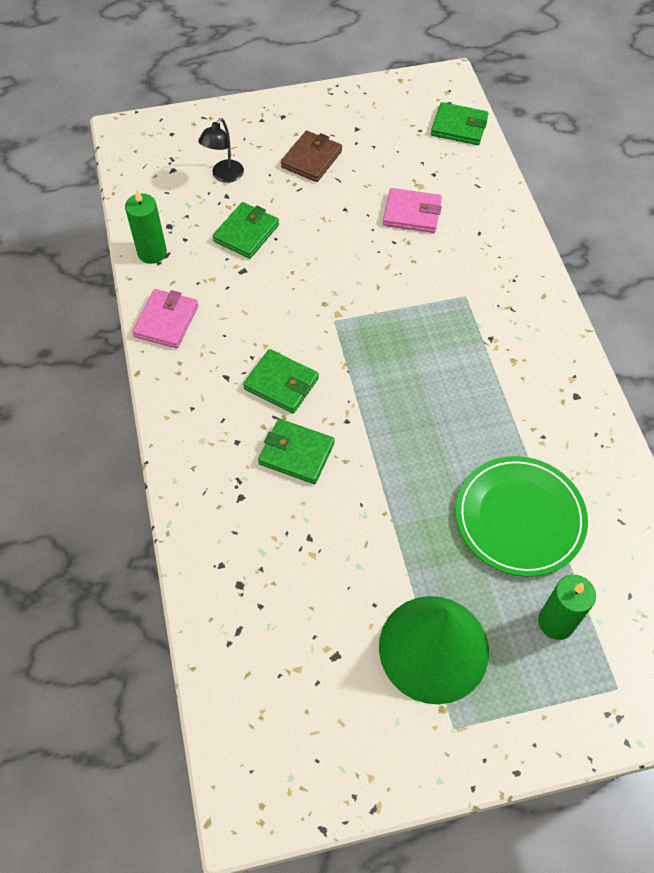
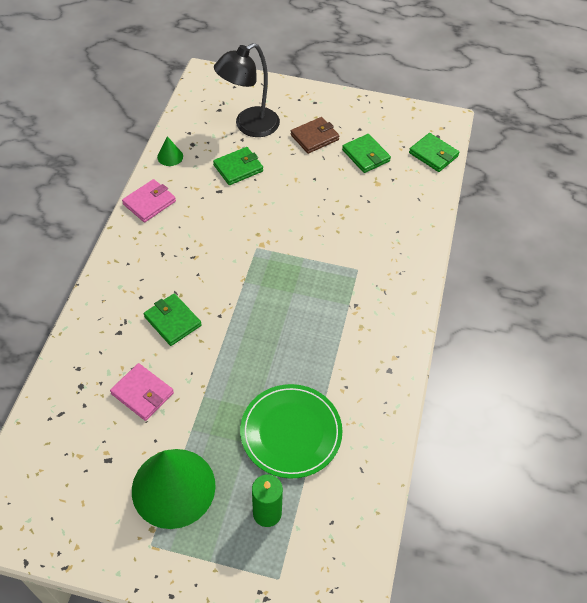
camera: 25 degrees right, 5 degrees down
green candle [125,190,167,264] -> green cone [157,136,183,166]
black lamp [198,118,244,183] -> black lamp [214,43,280,137], size x1.88
green wallet [243,349,319,414] -> green wallet moved to [342,134,391,173]
pink wallet [383,188,442,233] -> pink wallet moved to [110,363,174,421]

